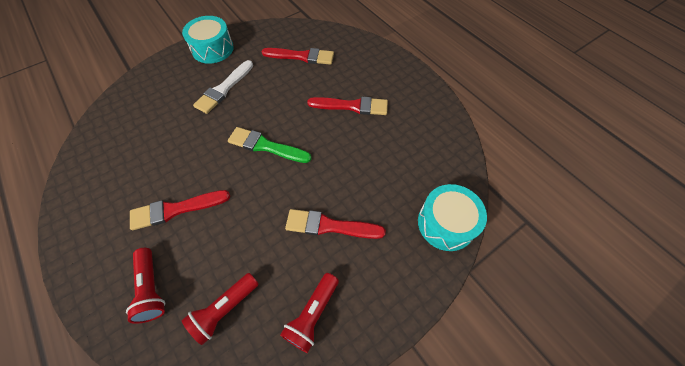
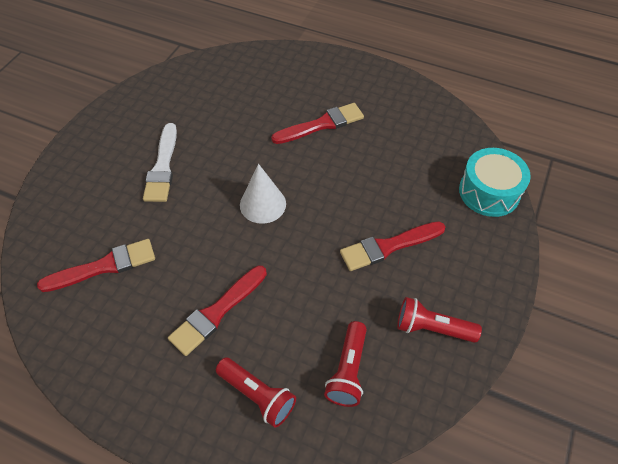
camera: 30 degrees left, 5 degrees down
turquoise drum [182,16,234,64] -> none
green brush [228,127,312,163] -> white cone [240,164,286,224]
red brush [262,48,334,65] -> red brush moved to [37,239,155,292]
red flashlight [280,273,339,353] -> red flashlight turned 105 degrees clockwise [397,297,482,343]

